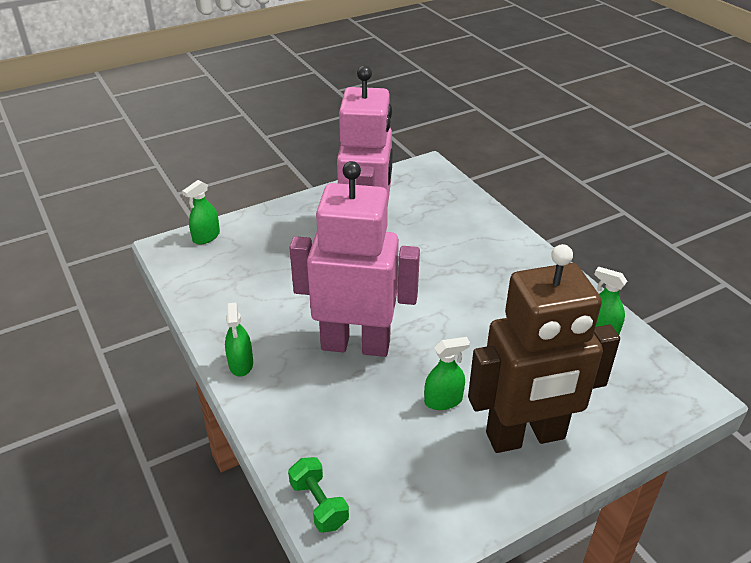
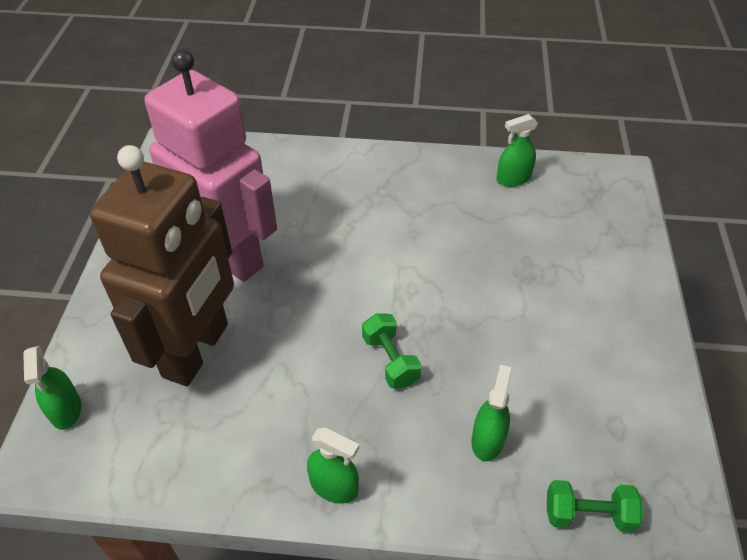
camera: 55 degrees left, 10 degrees up
pink robot [289,161,420,357] -> green dumbbell [362,313,422,388]
green spray bottle [424,337,470,410] -> green spray bottle moved to [471,364,513,462]
brown robot [468,244,620,453] -> brown robot moved to [90,145,234,386]

